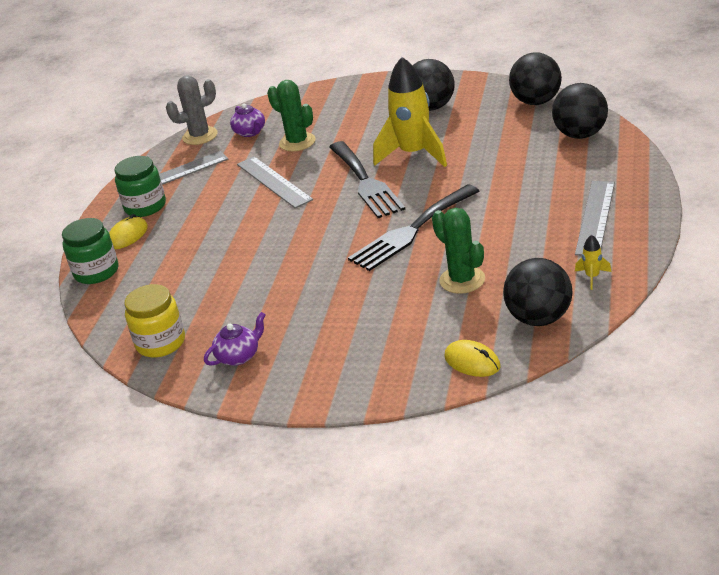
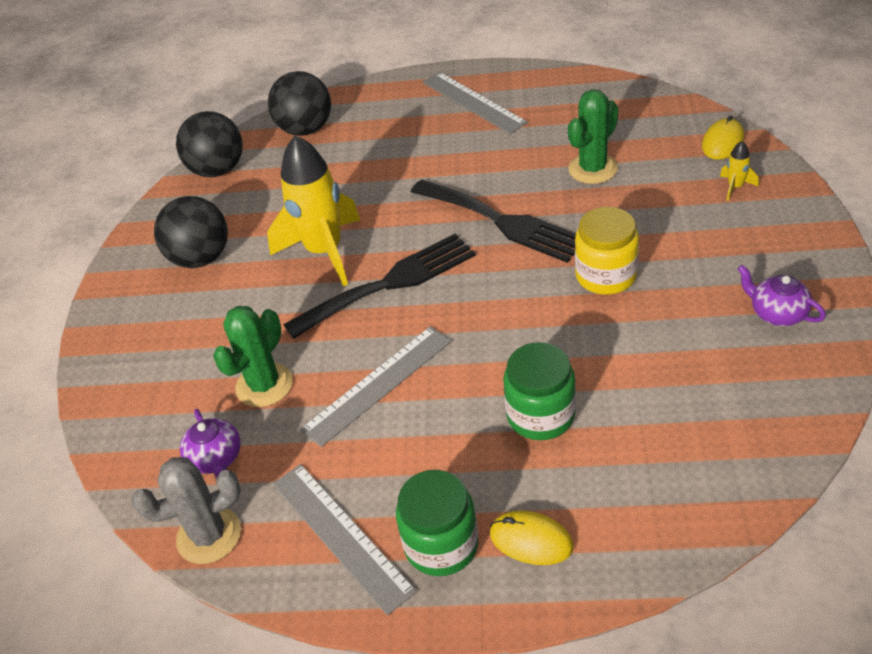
camera: 100 degrees left, 10 degrees up
green jar [62,218,119,284] -> green jar moved to [503,342,576,440]
yellow jar [124,284,185,358] -> yellow jar moved to [575,207,639,295]
grey cactus [166,75,218,145] -> grey cactus turned 75 degrees counterclockwise [132,457,241,564]
purple teapot [230,104,265,137] -> purple teapot turned 105 degrees clockwise [180,409,241,478]
black ball [503,258,573,326] -> none
grey ruler [575,181,615,256] -> grey ruler turned 45 degrees clockwise [422,72,528,134]
yellow rocket [575,235,612,290] -> yellow rocket moved to [720,141,759,201]

